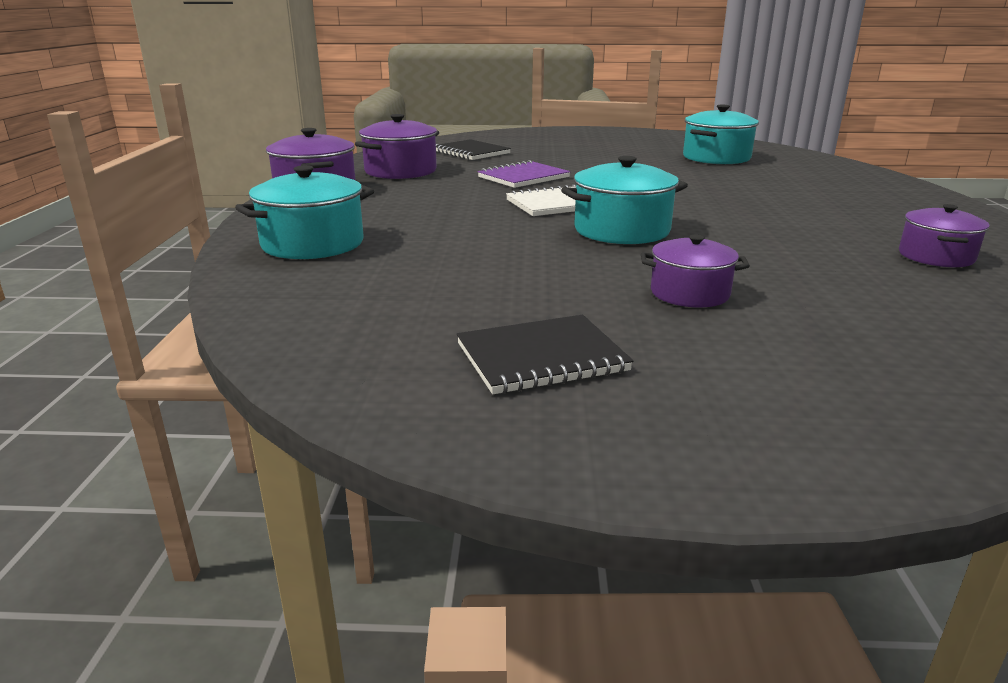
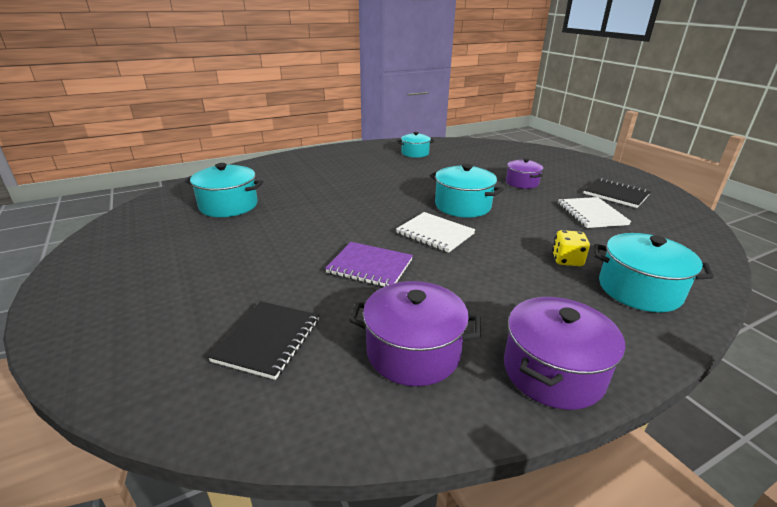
camera: 120 degrees left, 5 degrees up
purple pot [899,204,990,267] -> turquoise pot [397,132,434,158]
none -> yellow dice [553,230,590,266]
none -> white notebook [558,197,631,228]

